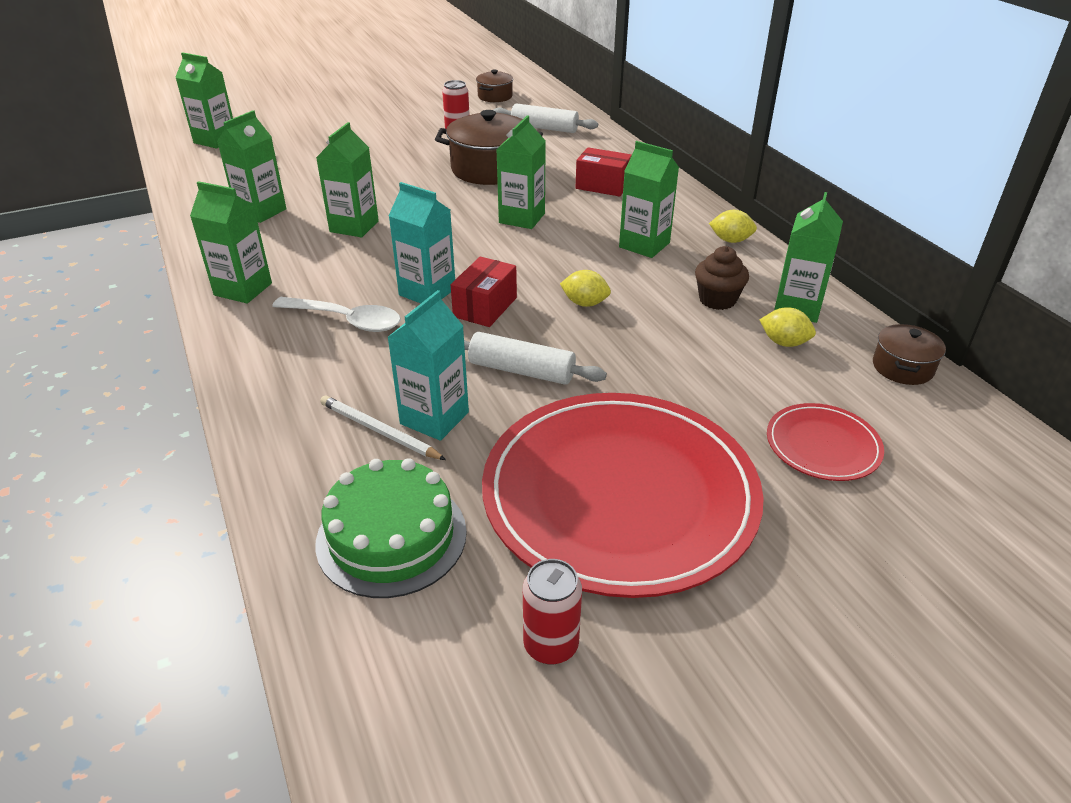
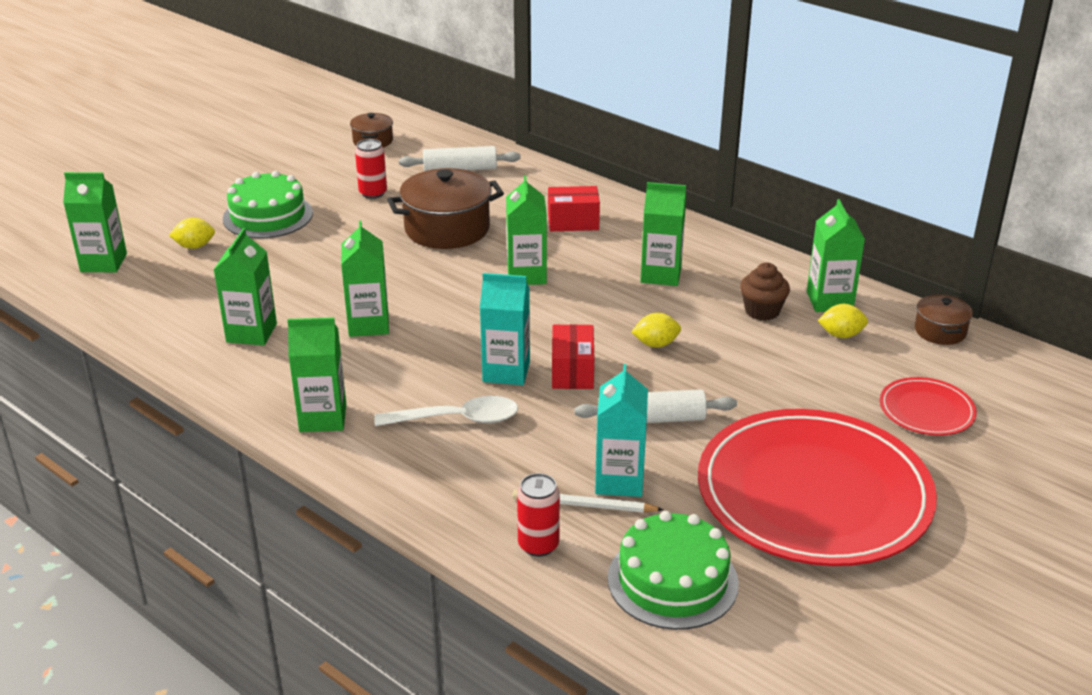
camera: 25 degrees left, 5 degrees down
red can [523,559,582,664] -> red can moved to [517,473,560,557]
yellow lemon [709,210,757,243] -> yellow lemon moved to [169,217,215,249]
none -> green cake [223,171,313,238]

